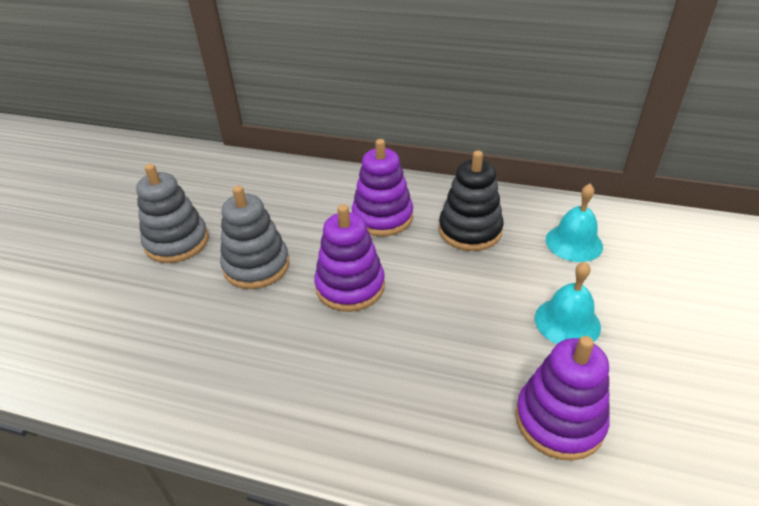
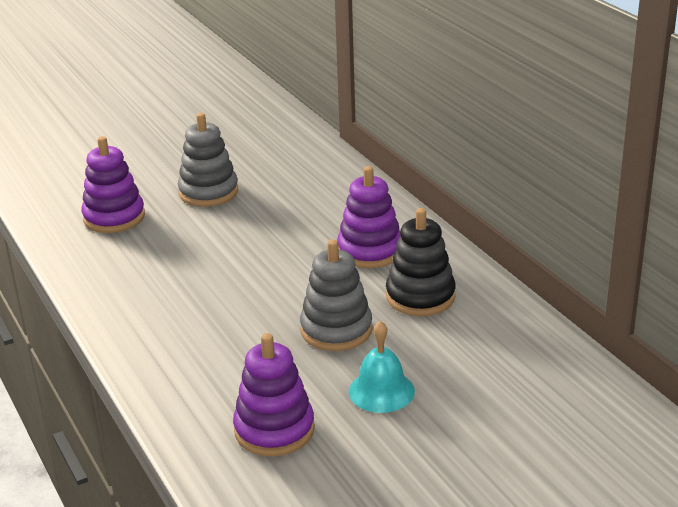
camera: 45 degrees right, 10 degrees down
grey stacking toy [220,186,290,289] -> grey stacking toy moved to [300,239,373,351]
purple stacking toy [314,204,385,312] -> purple stacking toy moved to [81,136,145,233]
turquoise bell [546,184,603,262] -> none

